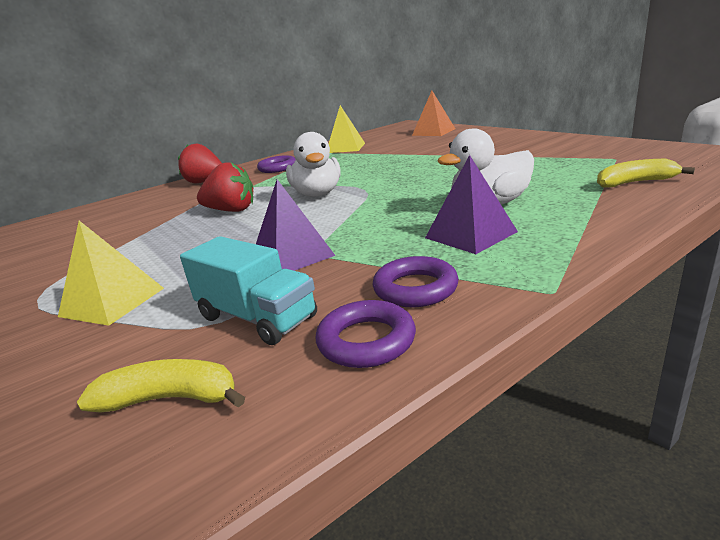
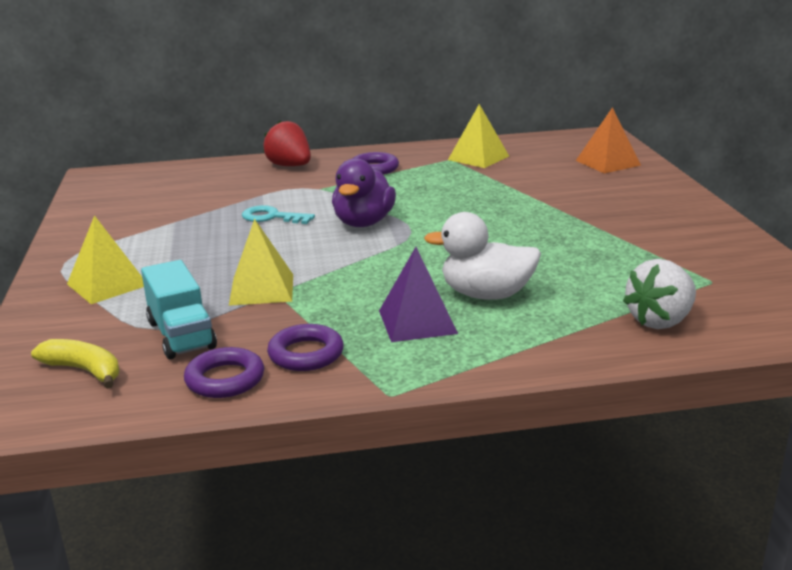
camera: 25 degrees right, 0 degrees up
red strawberry [197,162,253,212] -> turquoise key [242,205,315,224]
purple pyramid [256,179,336,271] -> yellow pyramid [229,219,293,306]
white duck [286,132,341,197] -> purple duck [332,158,396,227]
yellow banana [597,159,695,188] -> white strawberry [623,259,696,329]

